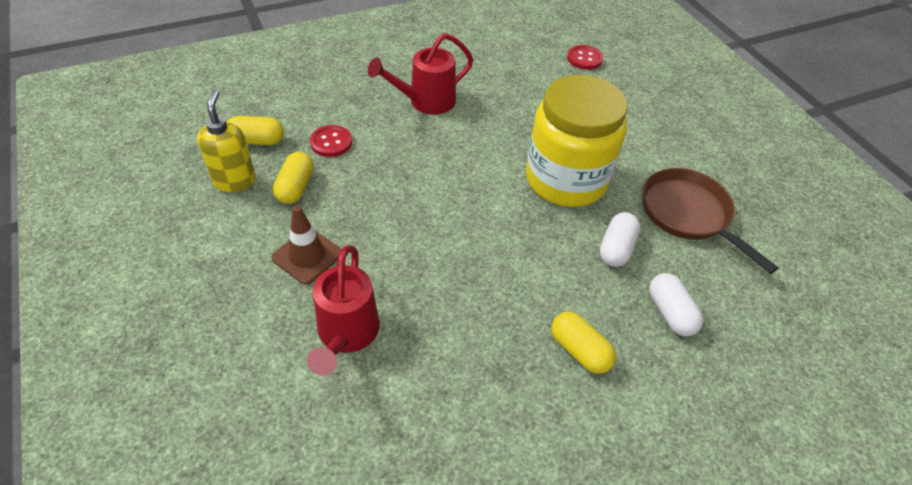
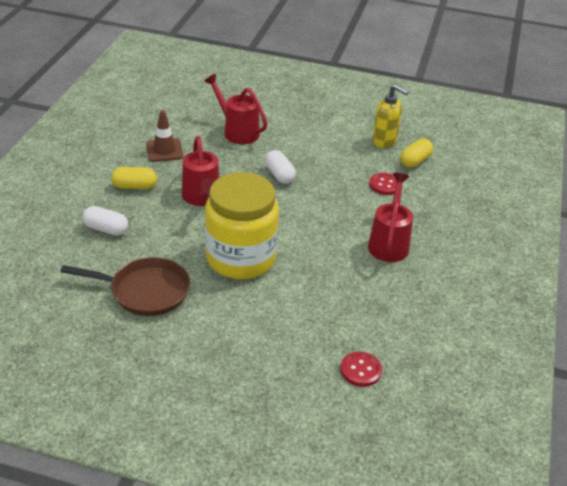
camera: 130 degrees right, 10 degrees down
brown traffic cone [271,205,341,285] -> brown traffic cone moved to [146,110,183,162]
yellow capsule [273,152,314,204] -> none
white capsule [600,212,640,267] -> white capsule moved to [265,150,296,184]
none -> red watering can [182,136,219,206]

